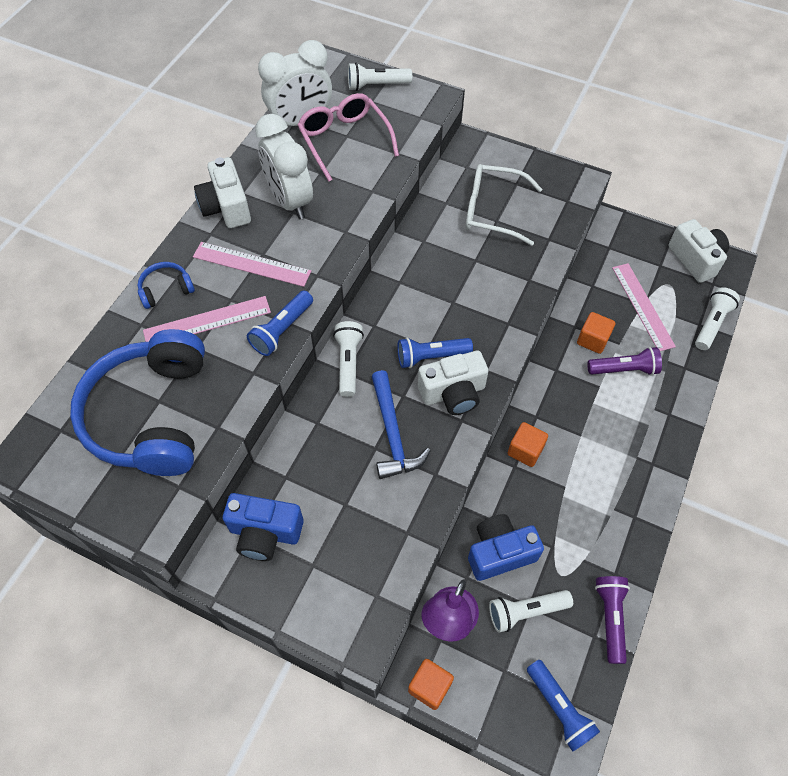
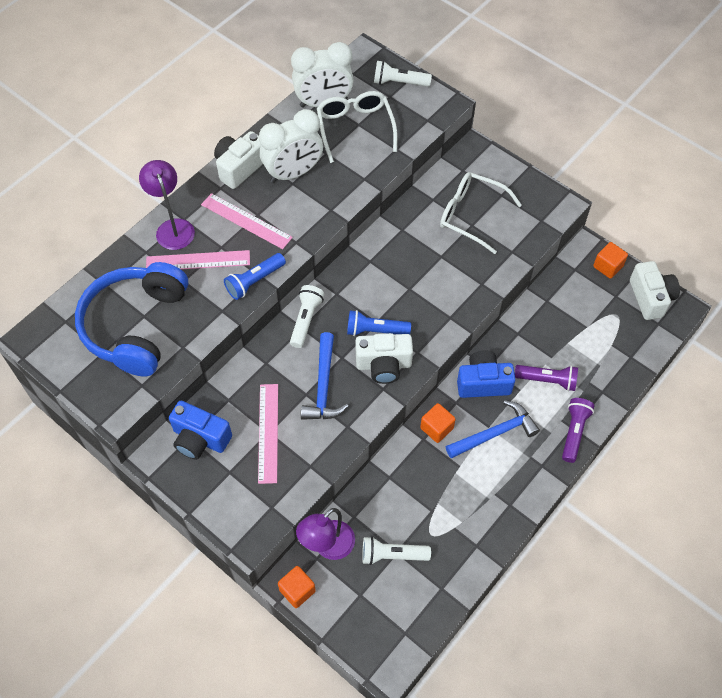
camera: 15 degrees right, 0 degrees up
blue headphones [138,262,195,309] -> purple lamp [139,160,195,250]
white camera [194,157,251,228] -> white camera turned 45 degrees clockwise [214,131,263,189]
white clock [255,114,313,219] -> white clock turned 105 degrees counterclockwise [259,109,323,183]
pink glasses [298,93,399,182] -> white glasses [317,91,397,163]
blue camera [468,514,544,581] -> blue camera moved to [457,351,516,398]
blue flashlight [527,660,600,752] -> none
orange cube [577,312,615,354] -> orange cube moved to [593,242,628,279]
purple flashlight [595,576,630,664] -> purple flashlight moved to [562,398,595,463]
pink ruler [612,263,676,351] -> pink ruler moved to [258,384,278,484]
white flashlight [695,287,740,350] -> none
none -> blue hammer [446,400,540,458]

